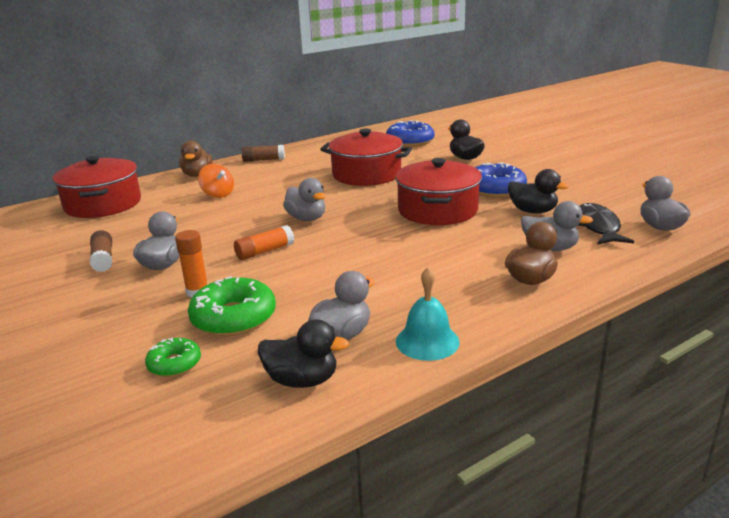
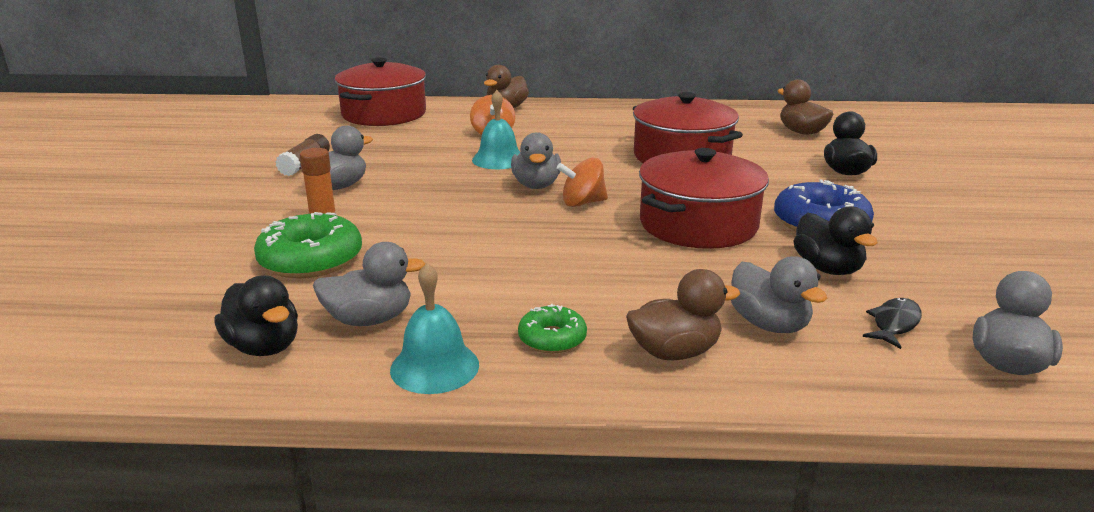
camera: 35 degrees right, 0 degrees up
green donut [145,338,201,377] -> green donut moved to [518,304,587,353]
orange glue stick [234,225,294,260] -> none
brown glue stick [242,145,285,162] -> none
blue donut [386,120,434,147] -> brown duck [778,79,833,135]
black fish [578,203,634,245] -> black fish [863,298,922,349], size x0.61
none -> turquoise bell [472,90,520,169]
none -> orange spinning top [557,157,608,207]

